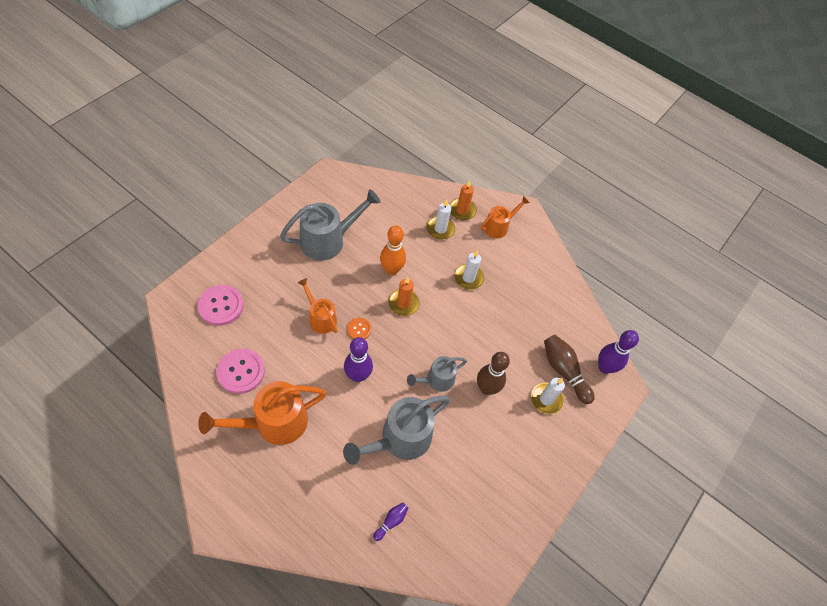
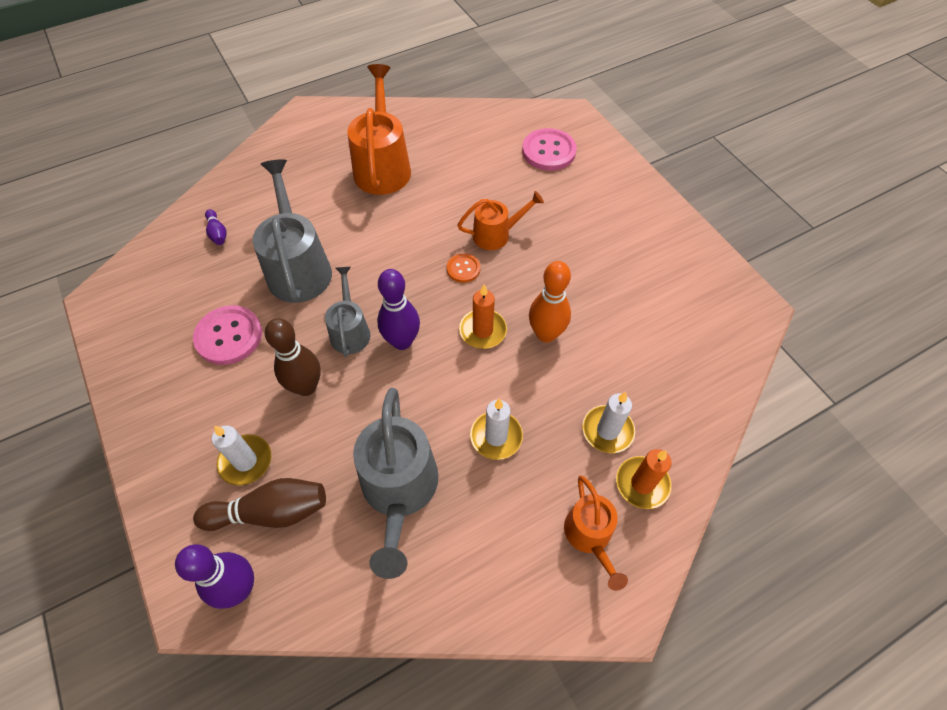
camera: 120 degrees right, 0 degrees up
pink button [216,349,265,394] -> pink button moved to [193,305,262,365]
grey watering can [280,189,381,261] -> grey watering can moved to [353,388,439,579]
purple bowling pin [344,337,373,382] -> purple bowling pin moved to [377,269,420,350]

